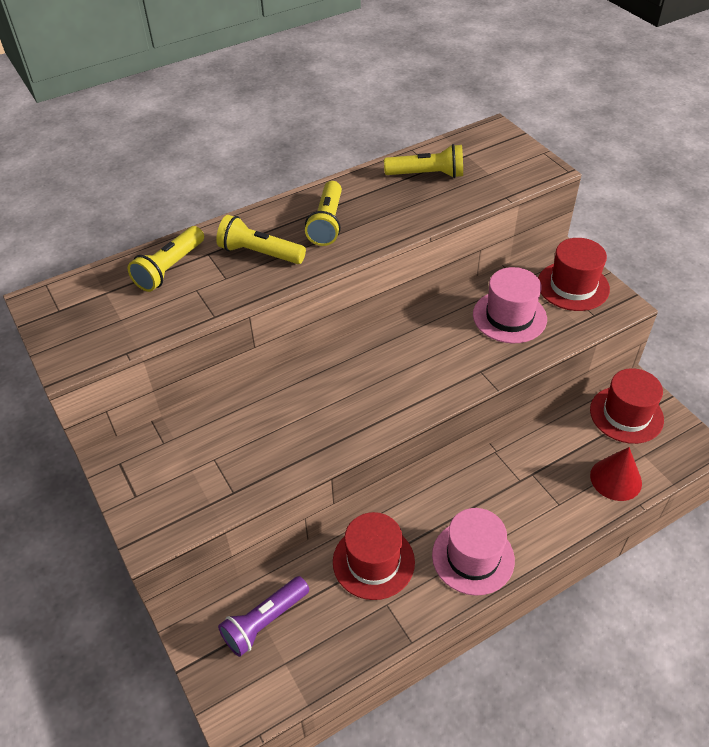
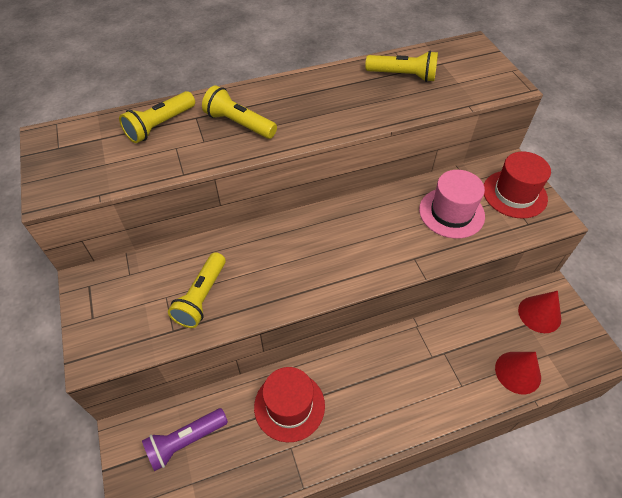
camera: 10 degrees right, 5 degrees up
yellow flashlight [305,181,342,246] -> yellow flashlight moved to [168,252,226,328]
pink hat [432,508,515,596] -> none
red hat [590,368,664,444] -> red cone [518,291,561,333]

